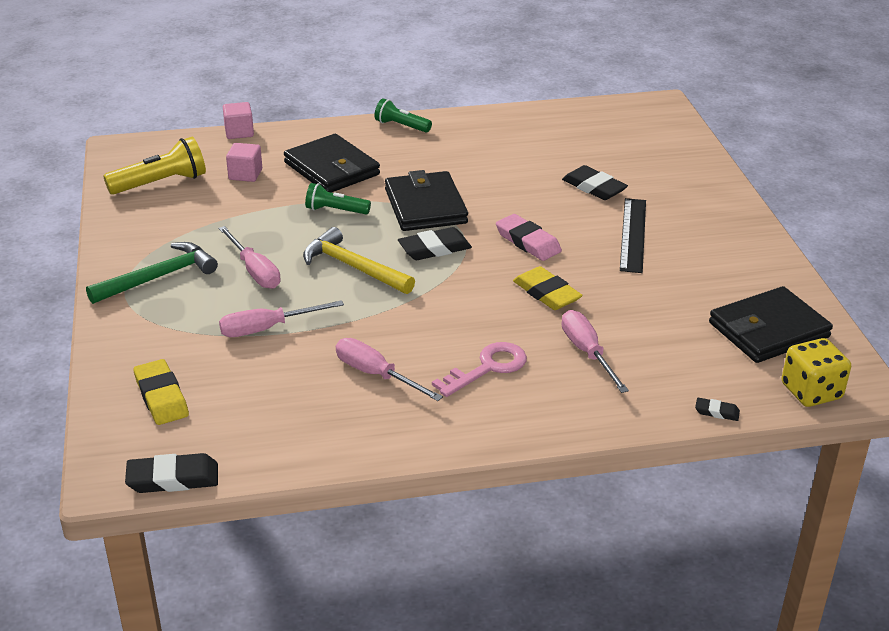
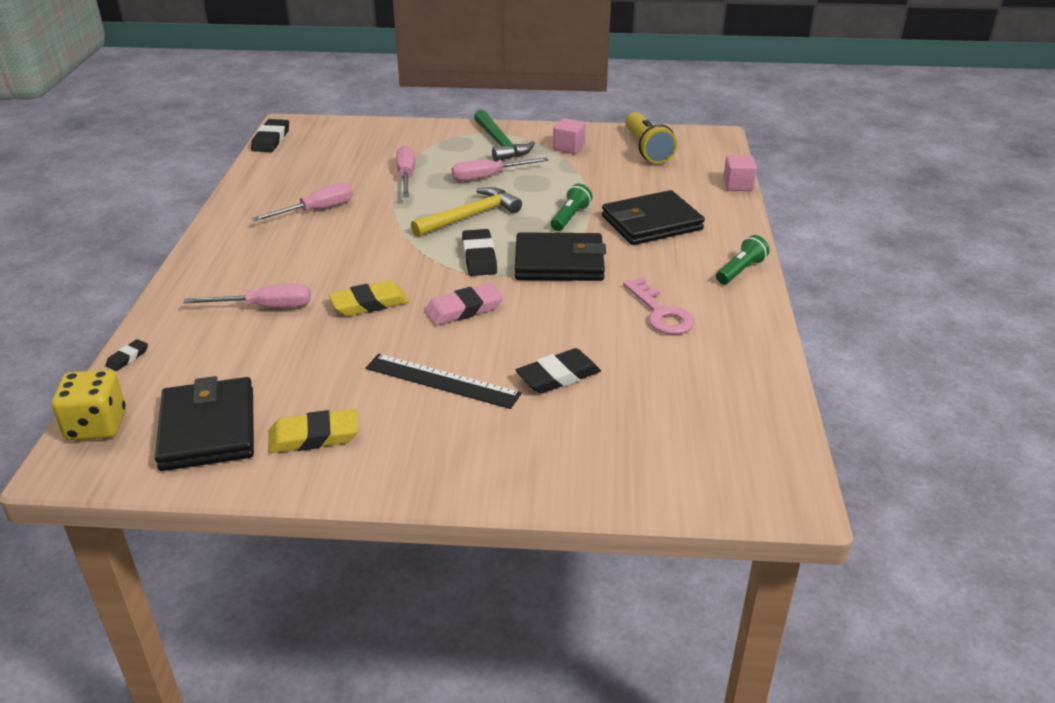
camera: 105 degrees right, 0 degrees up
yellow eraser [134,359,189,425] -> yellow eraser moved to [268,409,358,453]
pink cube [226,143,262,182] -> pink cube moved to [553,118,585,154]
pink key [432,342,527,397] -> pink key moved to [623,277,695,334]

